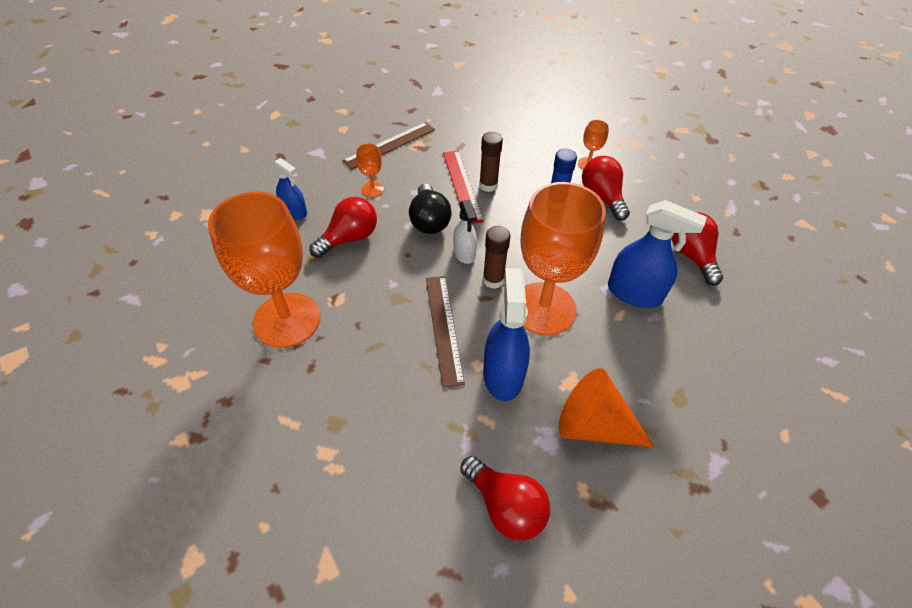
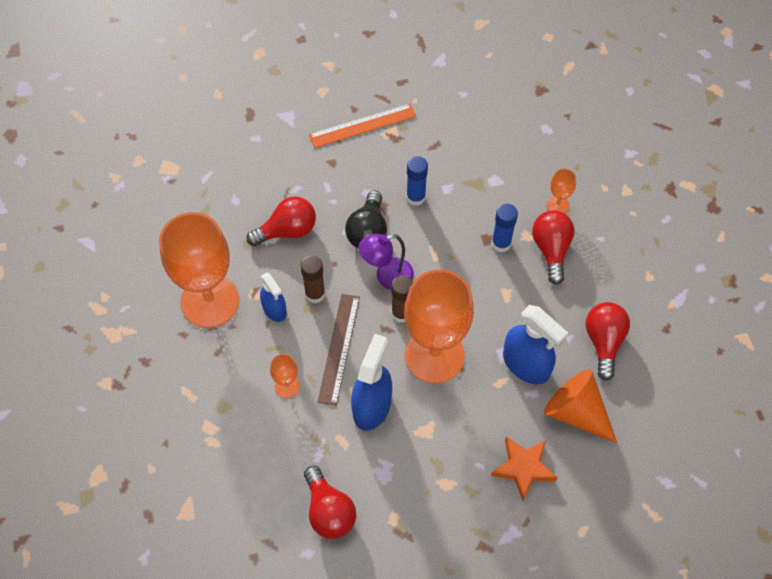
camera: 20 degrees right, 10 degrees up
blue spray bottle [272,158,307,220] -> blue spray bottle moved to [260,272,287,322]
brown ruler [342,122,435,169] -> orange ruler [309,104,416,148]
orange goblet [356,144,384,197] -> orange goblet moved to [270,354,300,398]
red ruler [443,151,484,224] -> blue glue stick [406,156,428,206]
white spray bottle [453,200,477,264] -> purple lamp [358,234,414,290]
brown glue stick [479,132,503,192] -> brown glue stick moved to [301,255,325,303]
orange cone [559,368,654,447] -> orange cone moved to [544,369,617,443]
none -> orange star [491,437,558,501]

